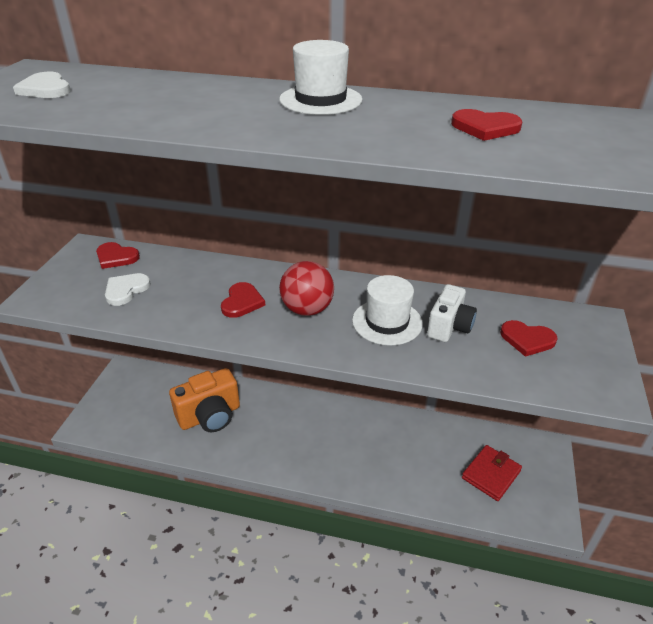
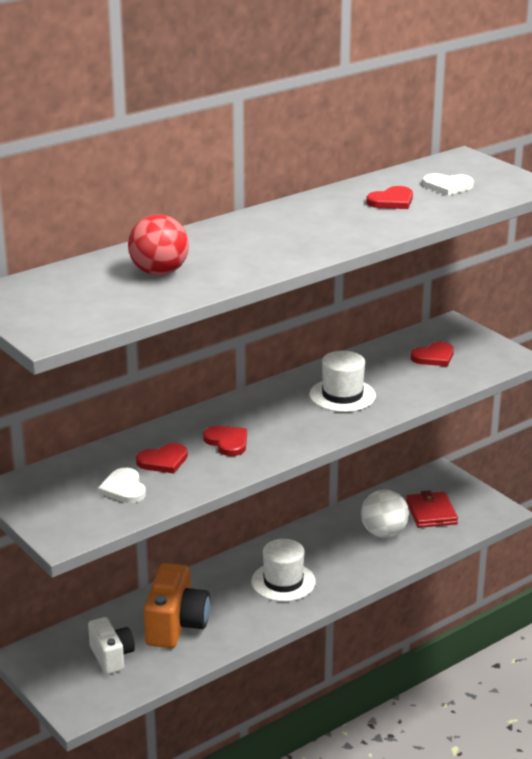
camera: 50 degrees left, 10 degrees down
white heart [13,72,71,98] -> white heart moved to [423,173,474,196]
red heart [96,242,140,269] -> red heart moved to [136,443,188,473]
white hat [279,40,362,115] -> white hat moved to [251,539,316,602]
red ball [279,261,334,316] -> red ball moved to [128,215,189,276]
white camera [427,284,477,342] -> white camera moved to [88,617,135,674]
none -> white ball [361,489,409,538]

